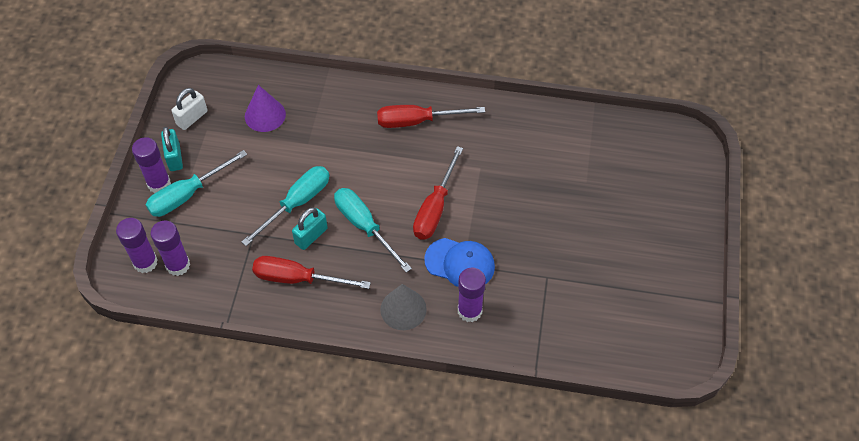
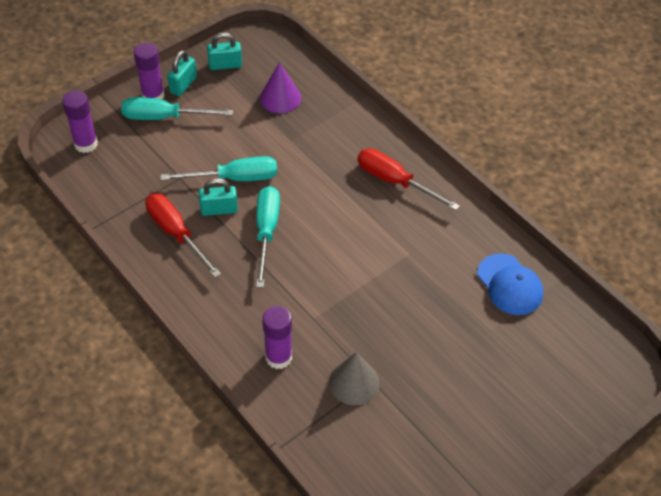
camera: 40 degrees right, 5 degrees down
purple glue stick [150,221,190,276] -> none
white padlock [172,88,208,130] -> turquoise padlock [207,33,242,70]
grey cone [380,284,427,330] -> grey cone moved to [329,352,380,405]
red screwdriver [413,146,463,240] -> none
blue cap [424,238,495,287] -> blue cap moved to [477,253,543,315]

